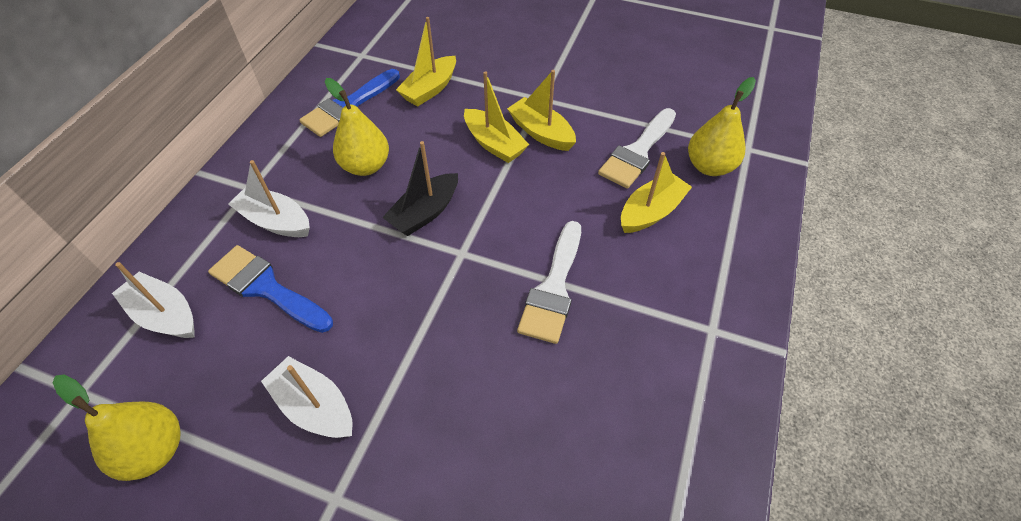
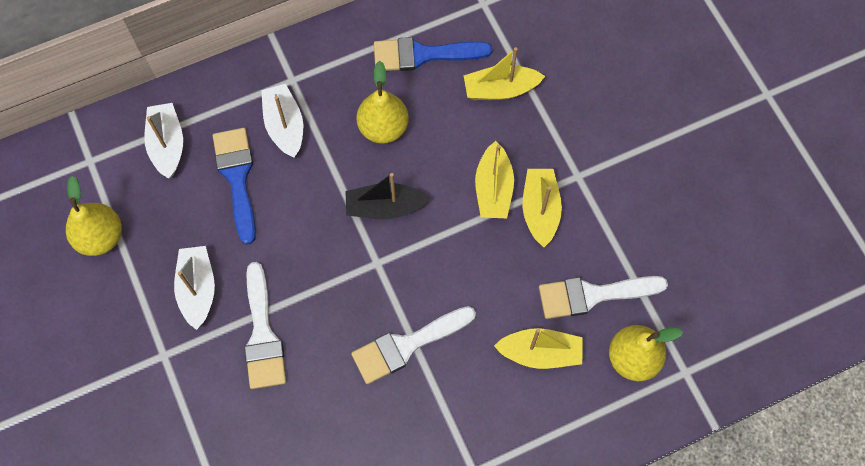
camera: 45 degrees right, 15 degrees up
none -> white brush [244,262,286,389]

